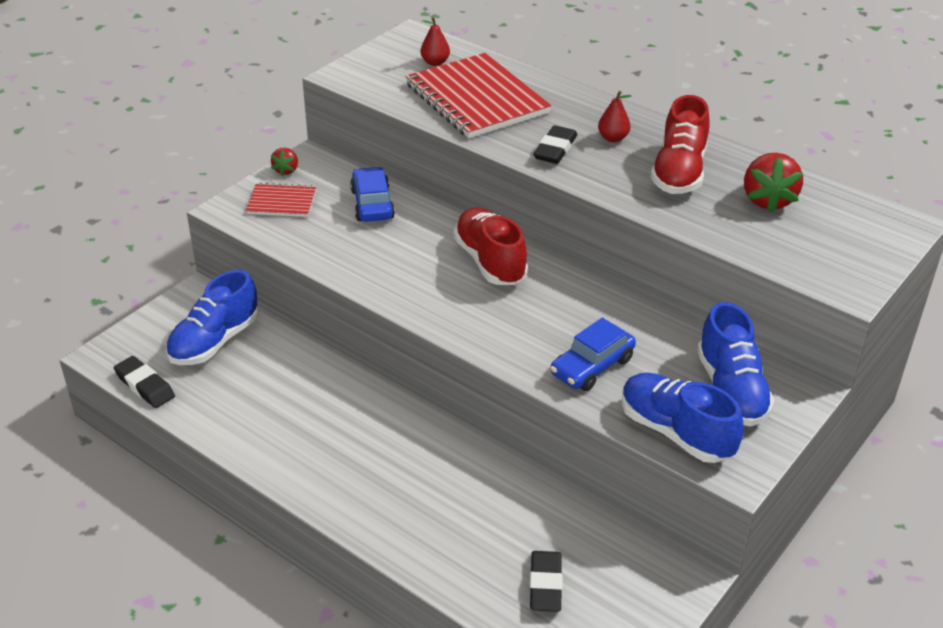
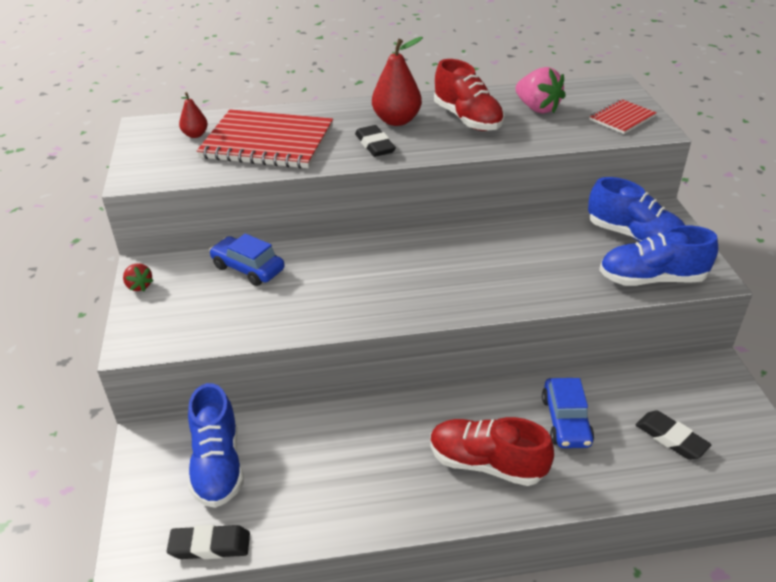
camera: 45 degrees left, 0 degrees up
red notebook [246,182,316,217] -> red notebook moved to [589,99,656,134]
red shoe [454,207,528,285] -> red shoe moved to [430,417,554,486]
blue car [550,318,636,391] -> blue car moved to [542,378,594,448]
red pear [598,91,632,142] -> red pear [372,37,423,126], size x1.82
red strawberry [744,153,803,213] -> pink strawberry [515,67,566,114]

